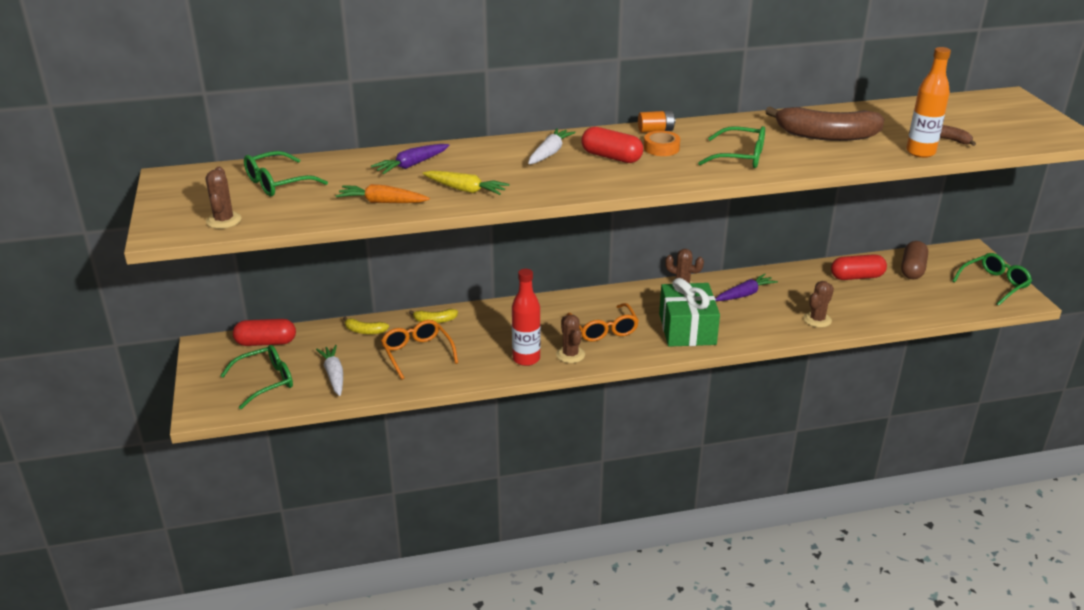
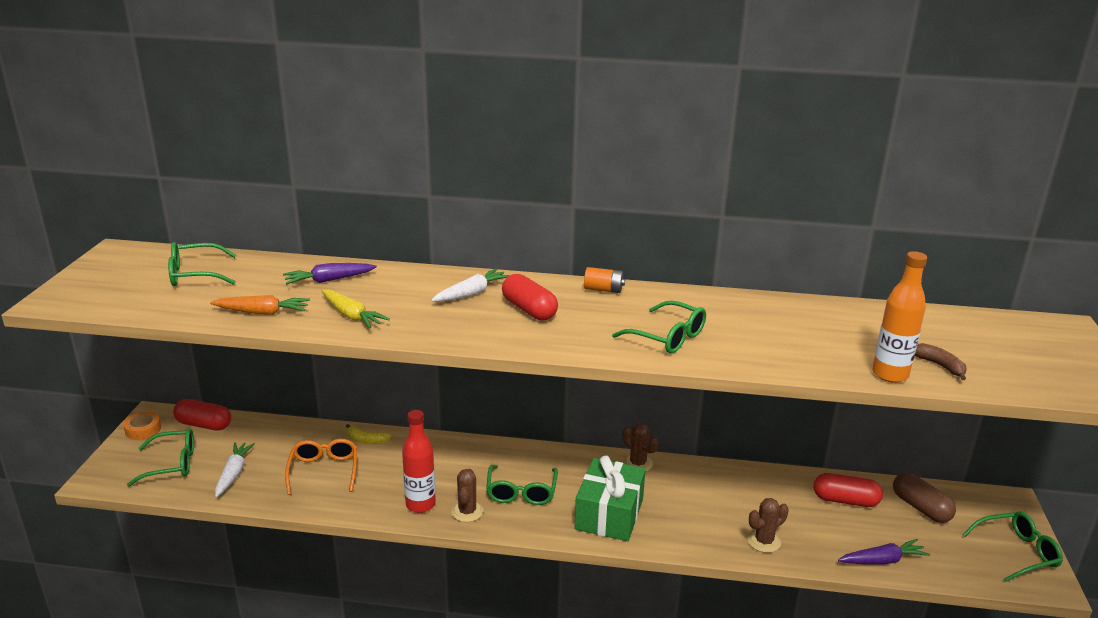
camera: 20 degrees right, 5 degrees down
brown cactus [206,167,242,229] -> none
orange carrot [336,184,430,203] -> orange carrot turned 150 degrees clockwise [210,295,310,315]
yellow banana [343,317,389,334] -> none
orange glasses [566,303,639,342] -> green glasses [486,465,558,505]
orange tape [644,131,680,156] -> orange tape moved to [123,412,161,440]
purple carrot [715,274,778,301] -> purple carrot moved to [838,539,930,565]
brown banana [765,107,884,141] -> none
brown capsule [901,241,928,279] -> brown capsule turned 75 degrees counterclockwise [893,472,956,523]

